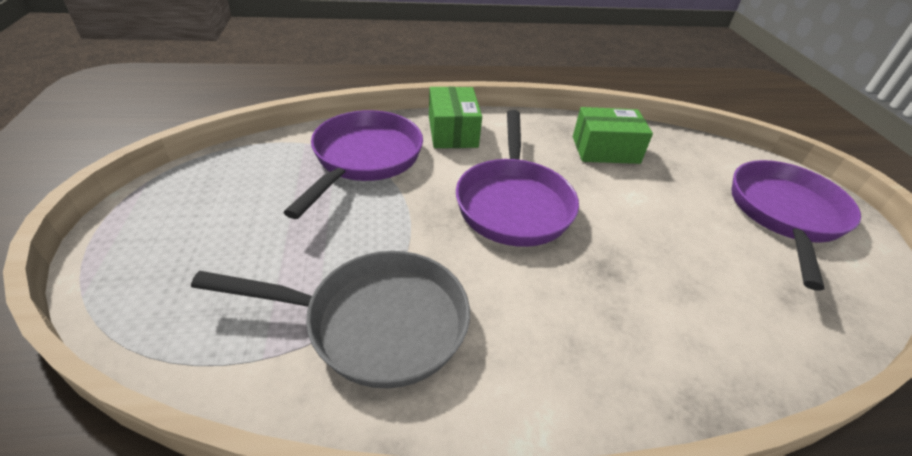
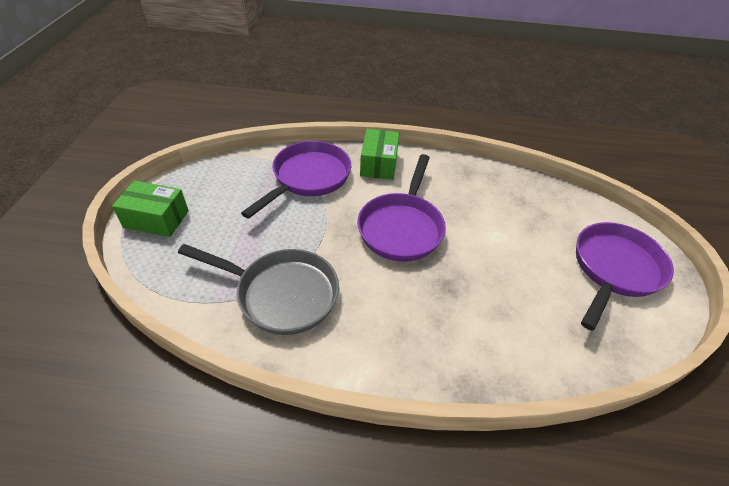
camera: 15 degrees right, 5 degrees up
green box [573,107,653,164] -> green box moved to [112,181,189,237]

